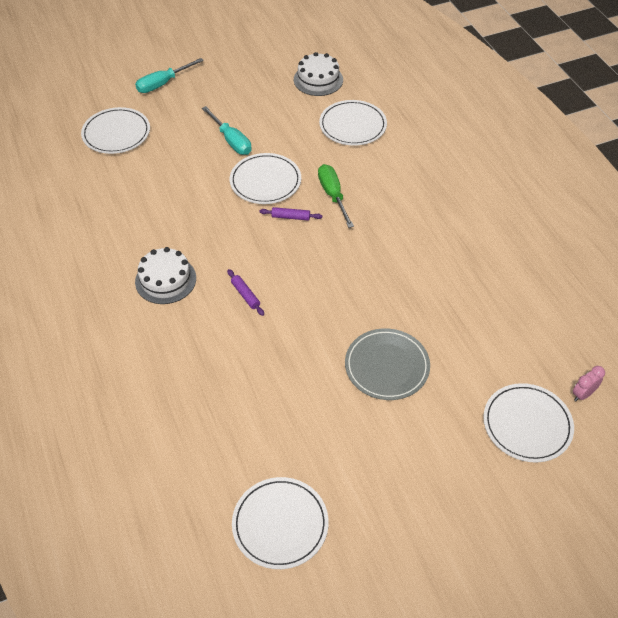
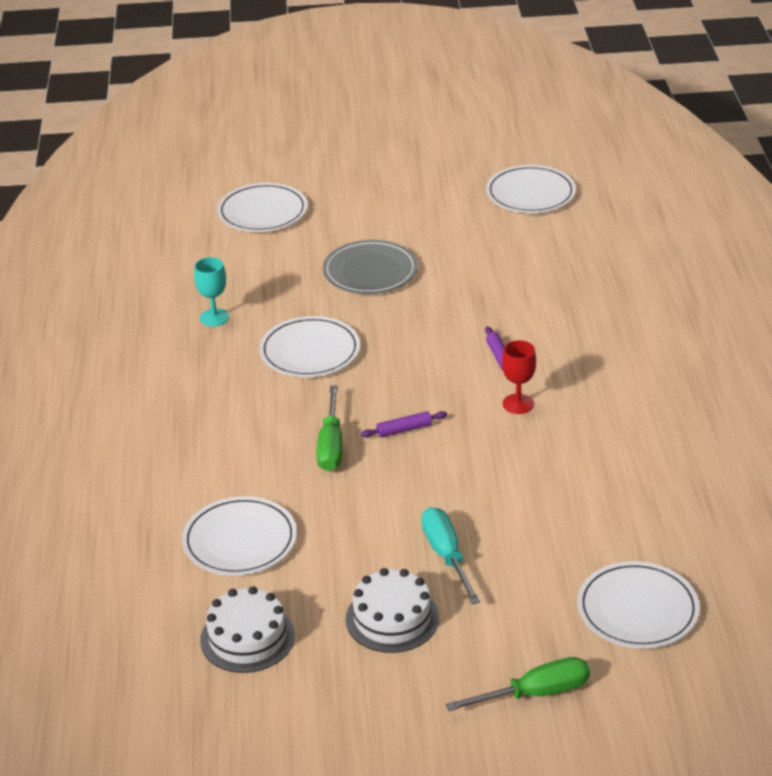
camera: 160 degrees left, 15 degrees down
turquoise screwdriver [135,58,204,93] -> green screwdriver [446,657,590,711]
white cake [135,247,196,304] -> white cake moved to [346,568,439,653]
white plate [230,153,301,204] -> white plate moved to [259,316,360,377]
purple rolling pin [259,207,322,221] -> purple rolling pin turned 45 degrees counterclockwise [361,411,447,438]
pink clock [573,366,605,401] -> none
none -> turquoise goblet [194,257,229,327]
none -> red goblet [502,340,536,414]

